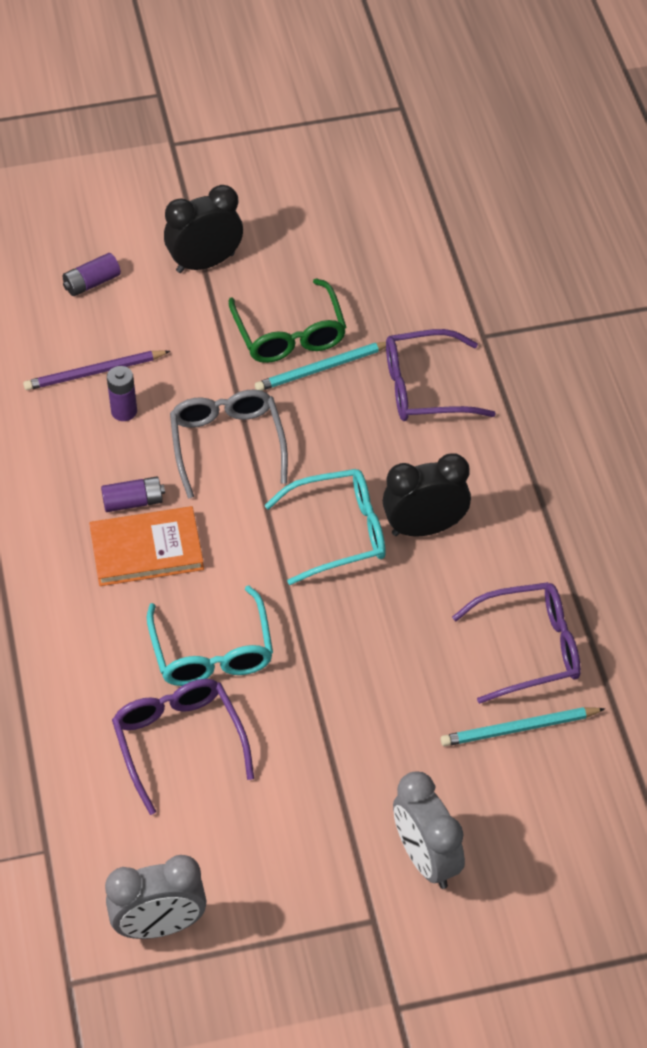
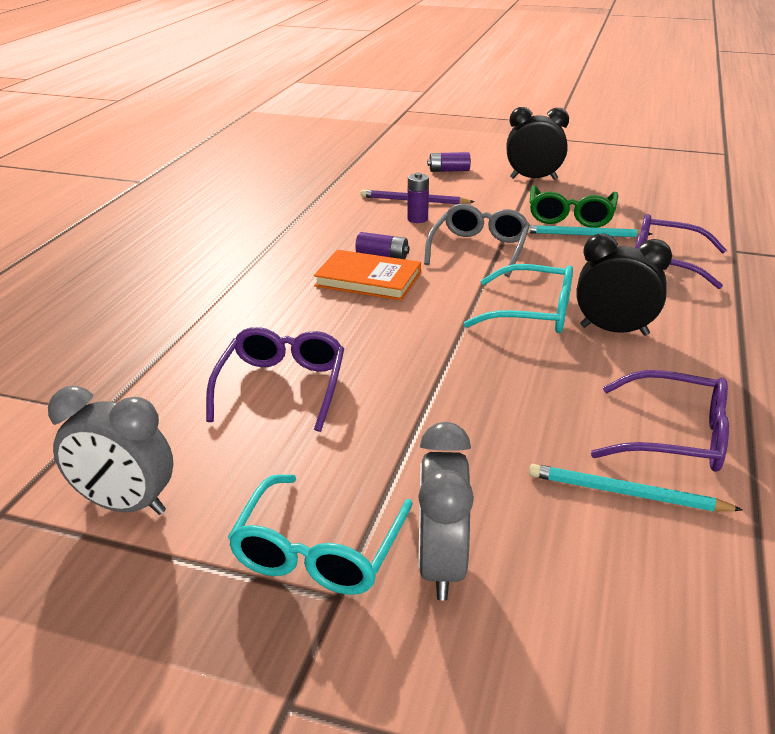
camera: 30 degrees right, 20 degrees down
turquoise glasses [147,585,273,686] -> turquoise glasses moved to [228,474,413,595]

